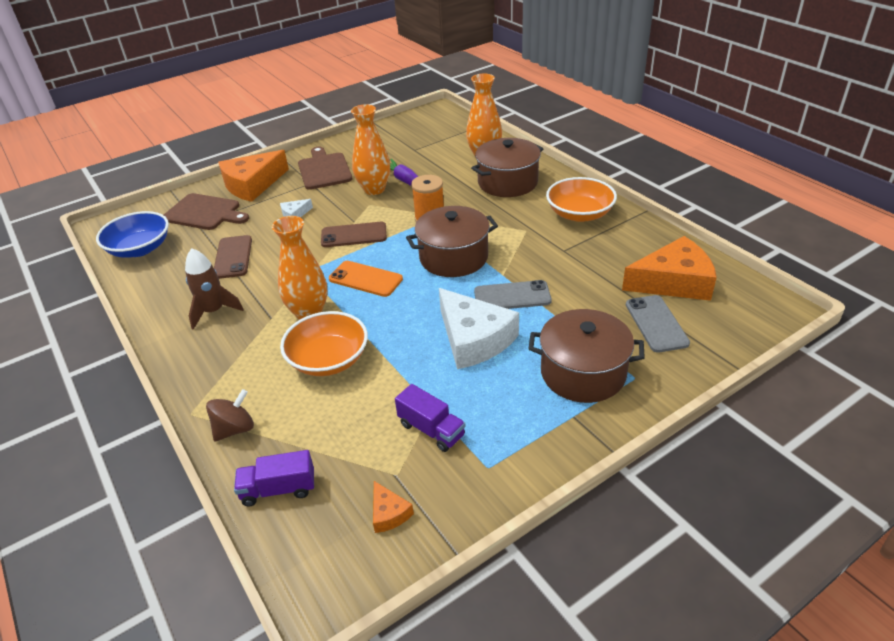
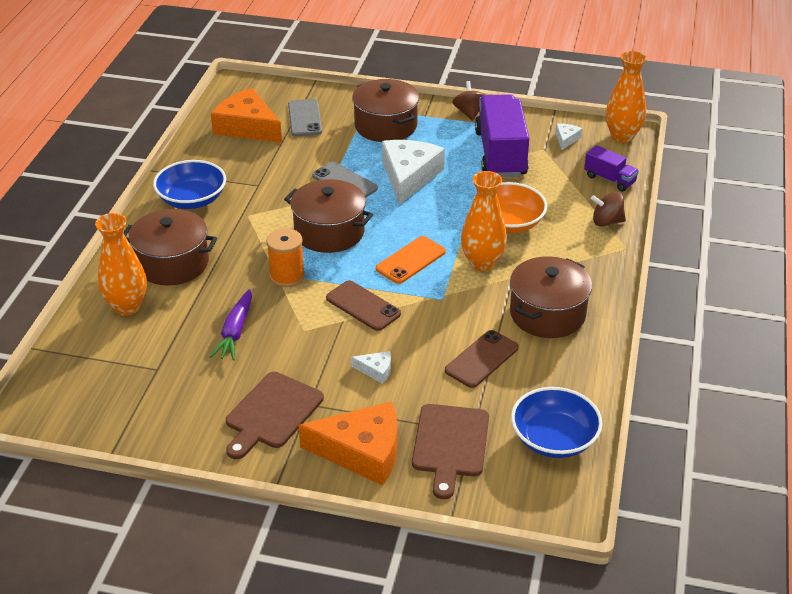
camera: 135 degrees left, 0 degrees up
brown cutting board [164,193,249,230] -> brown cutting board turned 150 degrees counterclockwise [412,404,489,499]
brown rocket [185,248,244,330] -> brown pot [510,256,592,338]
orange phone [329,261,403,297] -> orange phone turned 60 degrees clockwise [376,236,446,284]
orange vase [351,104,390,195] -> orange vase moved to [606,51,647,143]
orange cheese [373,481,414,533] -> white cheese [555,124,582,150]
purple truck [395,384,465,452] -> purple truck [475,94,529,177], size x2.04
orange bowl [546,177,617,222] -> blue bowl [153,160,226,209]
grey phone [626,295,690,353] -> grey phone turned 45 degrees counterclockwise [288,99,322,136]
none -> brown spinning top [452,81,486,121]

